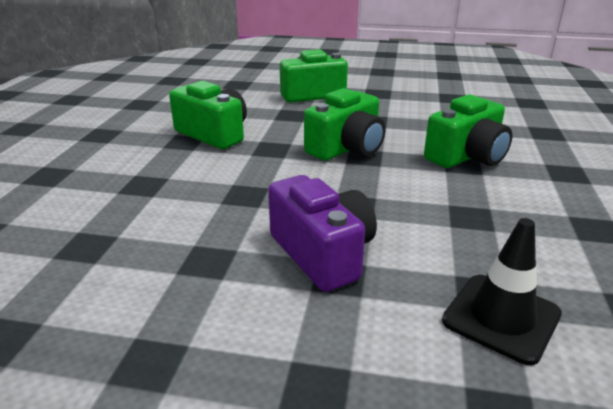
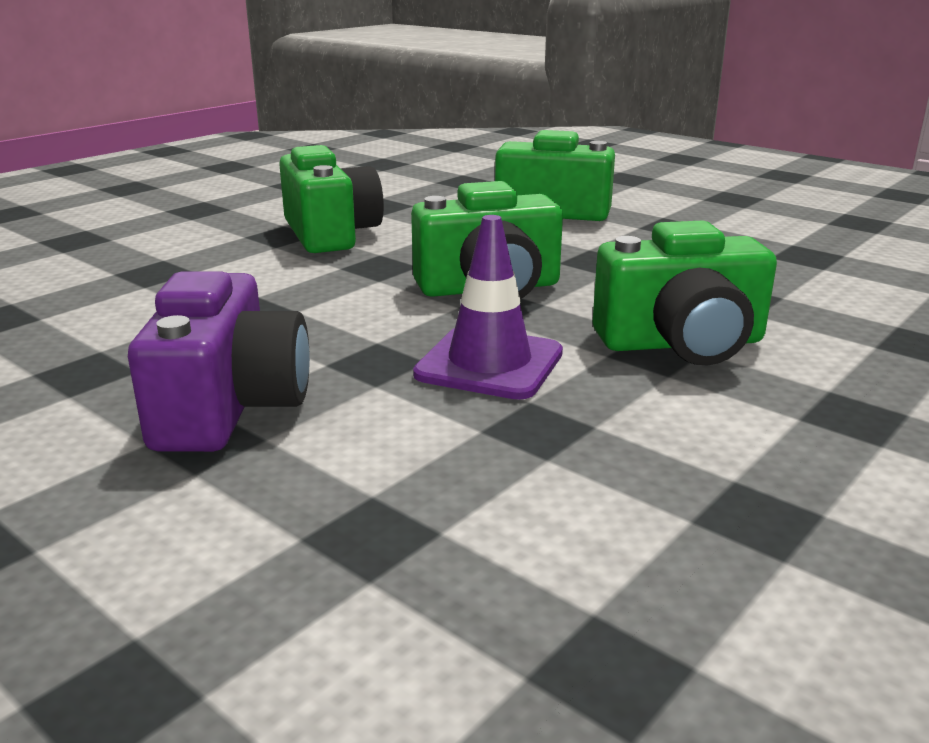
camera: 30 degrees right, 5 degrees down
black traffic cone [442,218,562,365] -> none
none -> purple traffic cone [413,215,563,400]

